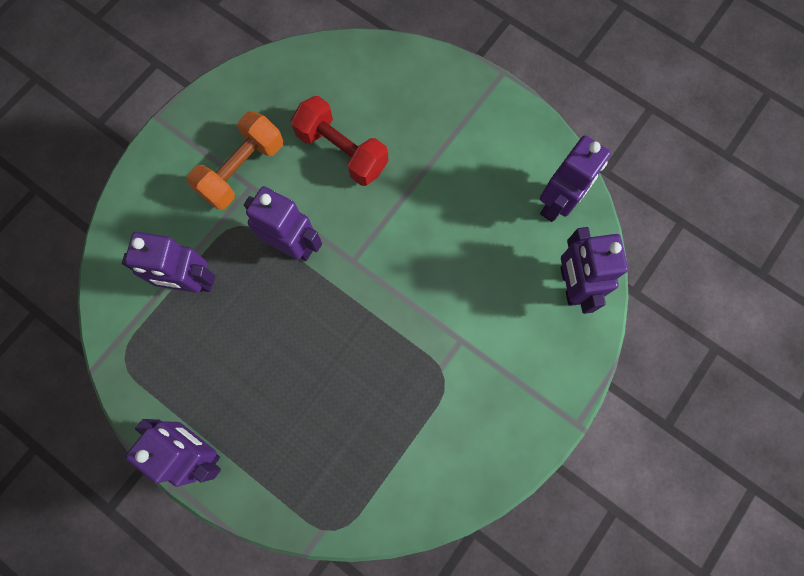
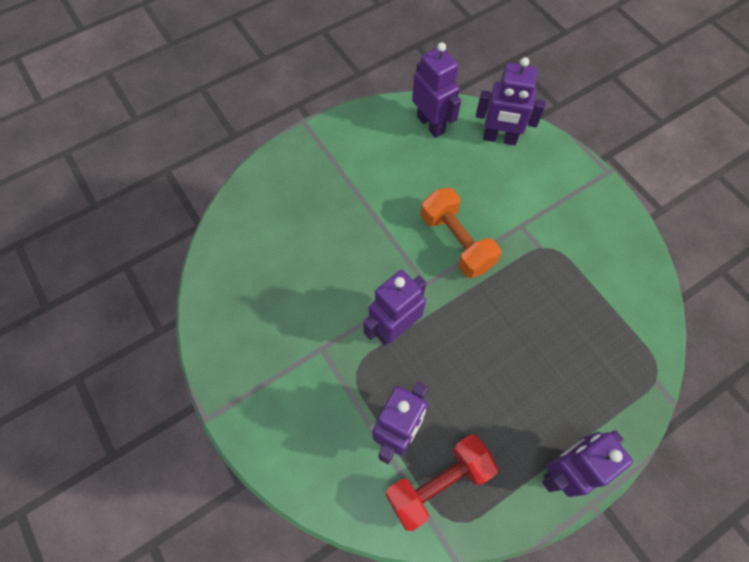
camera: 70 degrees left, 10 degrees down
orange dumbbell [187,111,283,210] -> orange dumbbell moved to [421,188,501,278]
red dumbbell [291,96,388,186] -> red dumbbell moved to [385,435,498,531]

